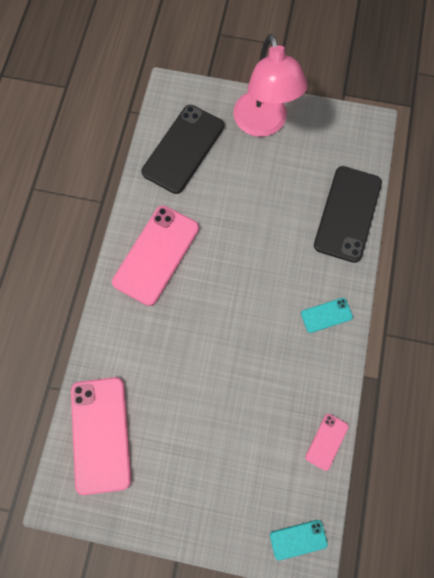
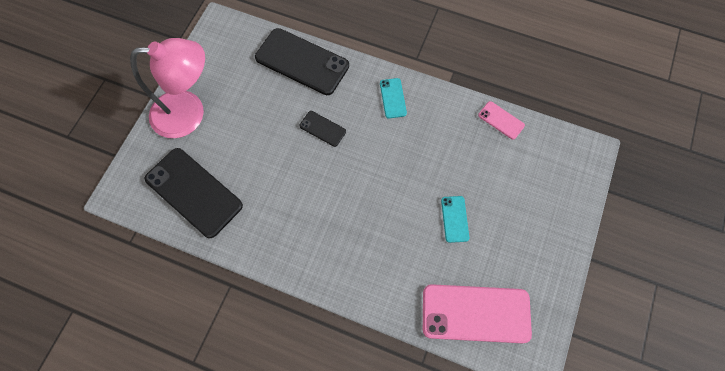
camera: 80 degrees left, 5 degrees down
pink phone [112,206,199,306] -> none
turquoise phone [270,520,328,561] -> turquoise phone moved to [441,196,469,243]
none -> black phone [300,111,346,147]

